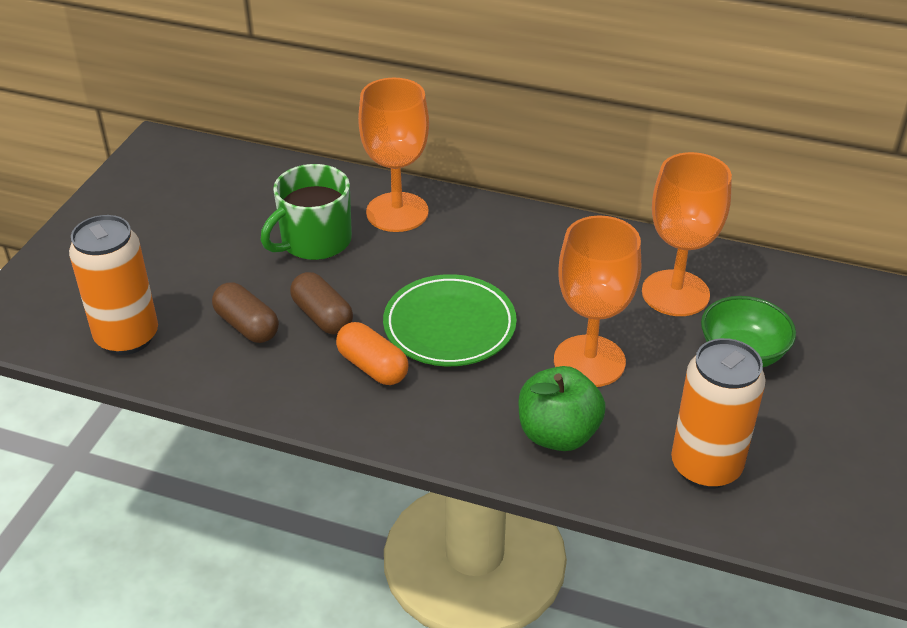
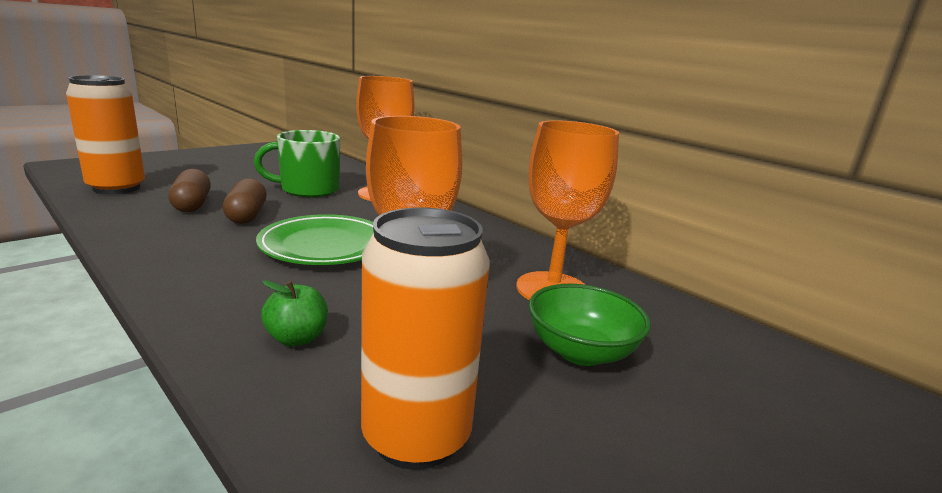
camera: 25 degrees right, 20 degrees down
orange capsule [336,322,408,385] -> none
green apple [518,366,606,451] -> green apple [261,280,328,347], size x0.59

